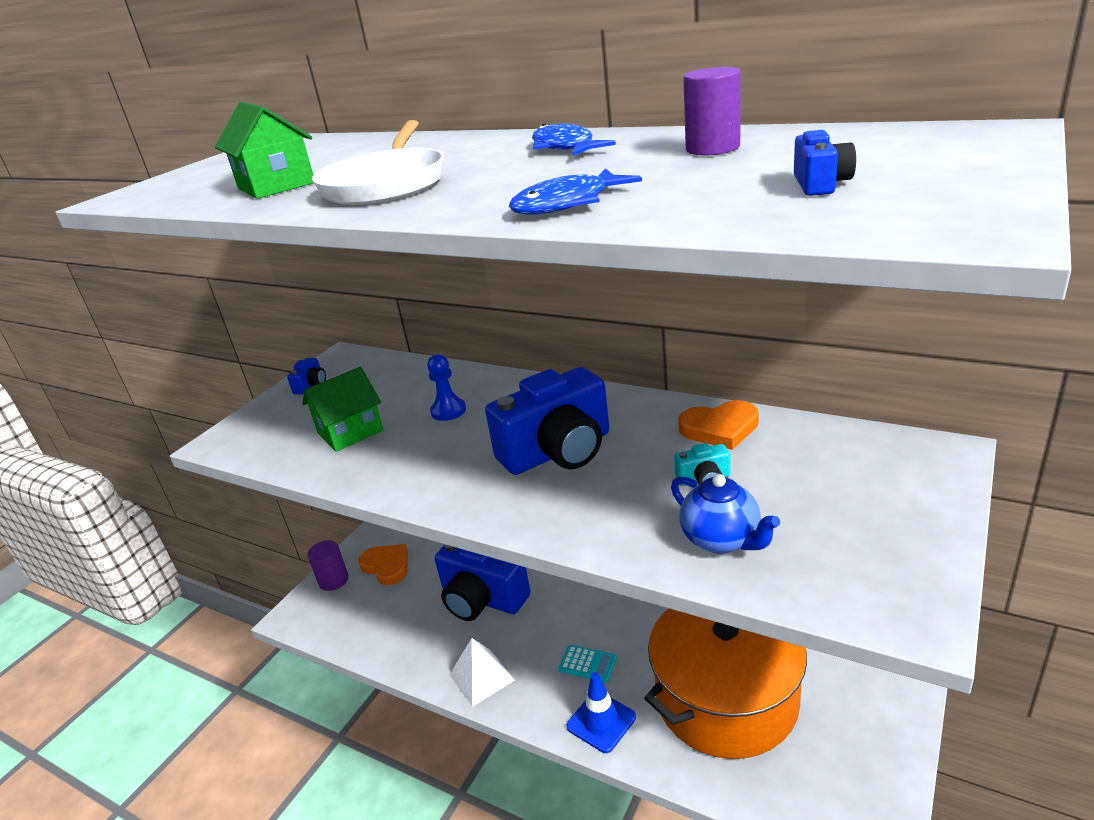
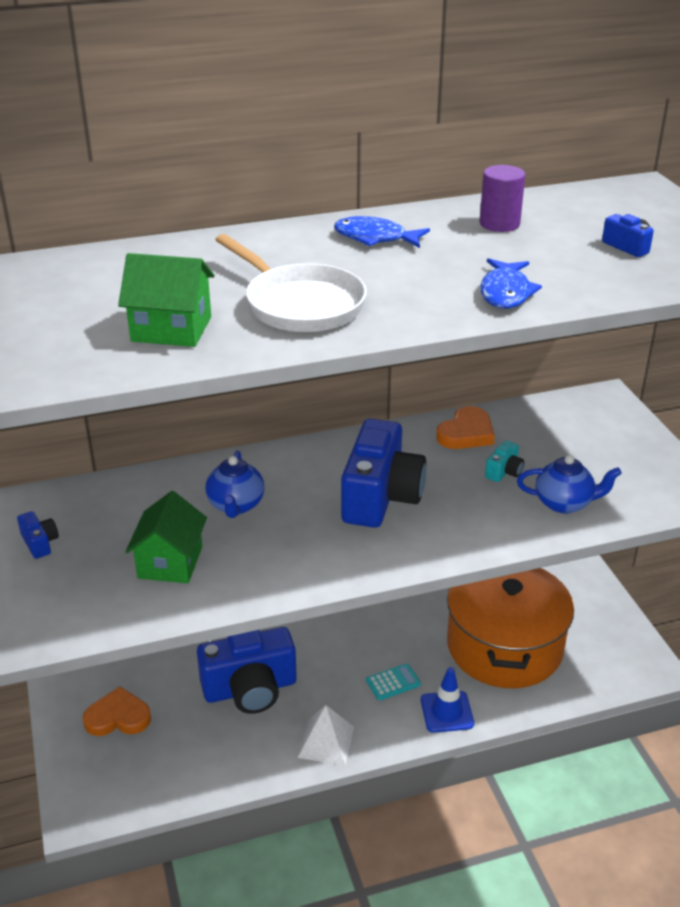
camera: 50 degrees left, 5 degrees up
purple cylinder [308,540,349,591] -> none
blue pawn [427,354,466,421] -> blue teapot [206,451,264,518]

